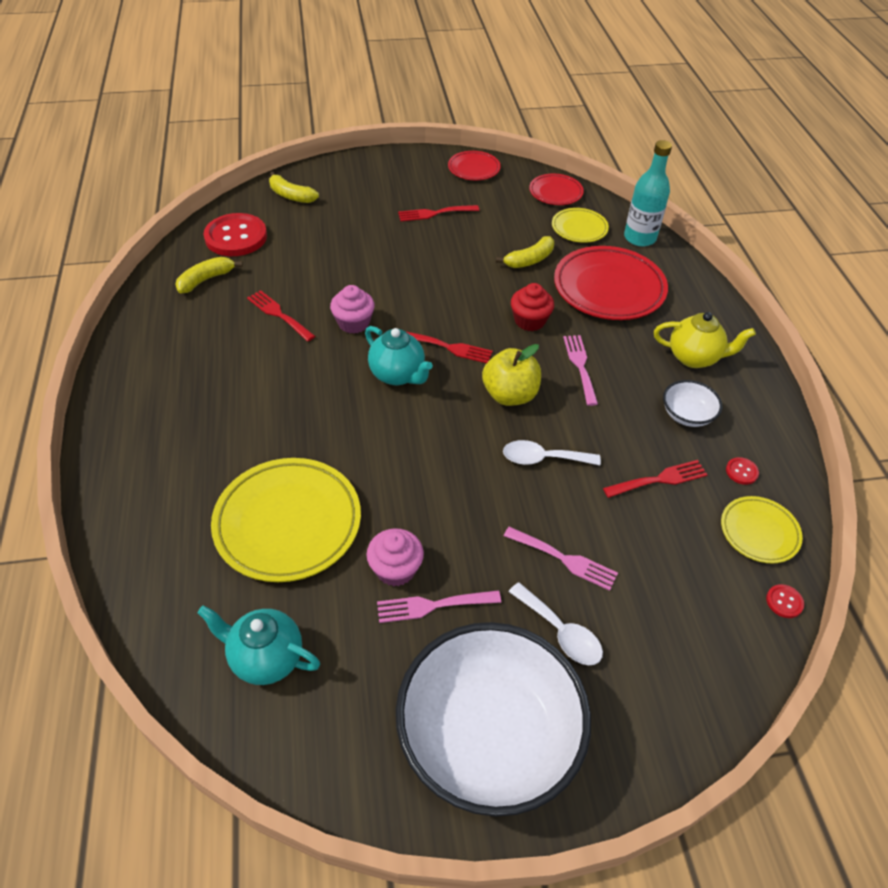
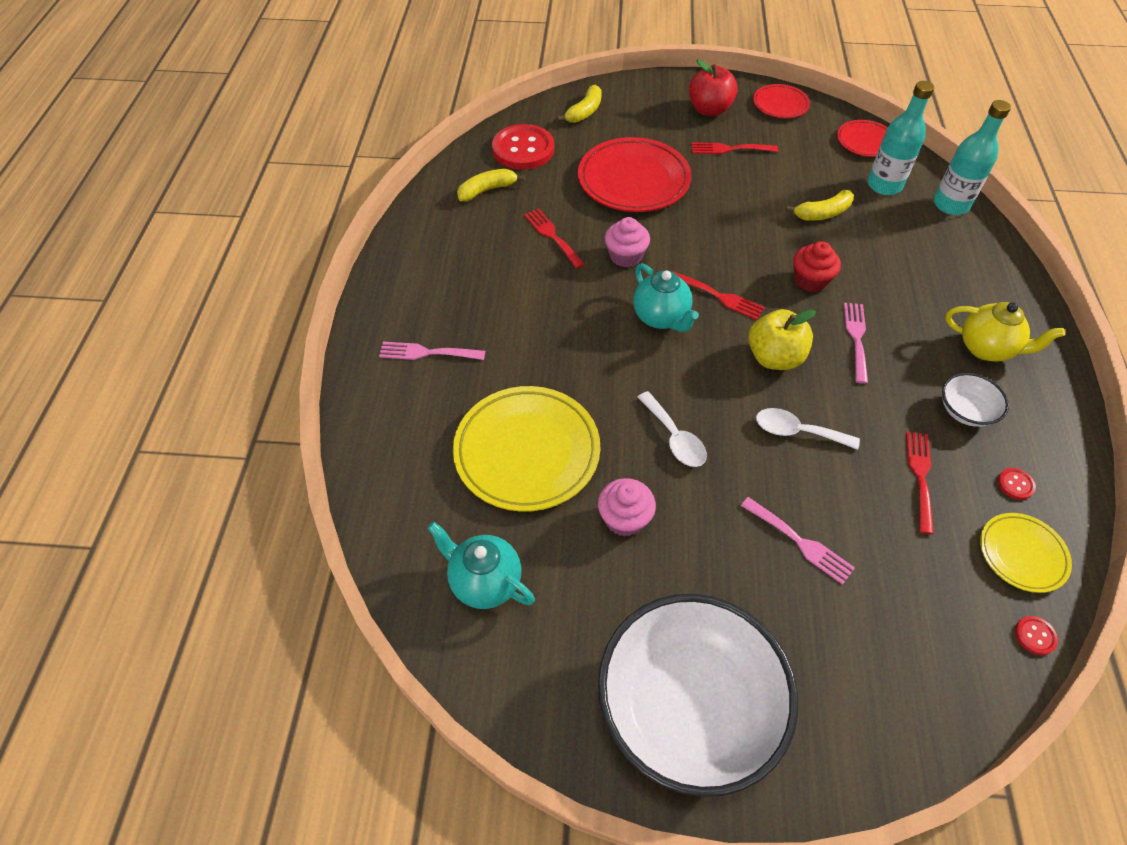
camera: 15 degrees right, 5 degrees up
yellow banana [269,172,319,203] -> yellow banana turned 105 degrees counterclockwise [557,85,602,123]
pink fork [377,590,501,623] -> pink fork moved to [379,342,485,360]
white spoon [509,582,603,665] -> white spoon moved to [637,391,707,467]
yellow plate [552,208,609,243] -> turquoise bottle [867,81,934,195]
red plate [554,246,668,320] -> red plate moved to [578,137,691,212]
red fork [603,460,707,498] -> red fork turned 75 degrees counterclockwise [906,431,934,534]
none -> red apple [689,59,738,116]

